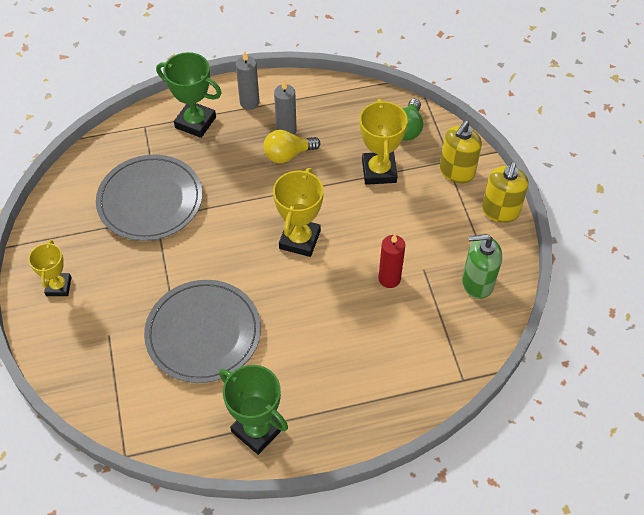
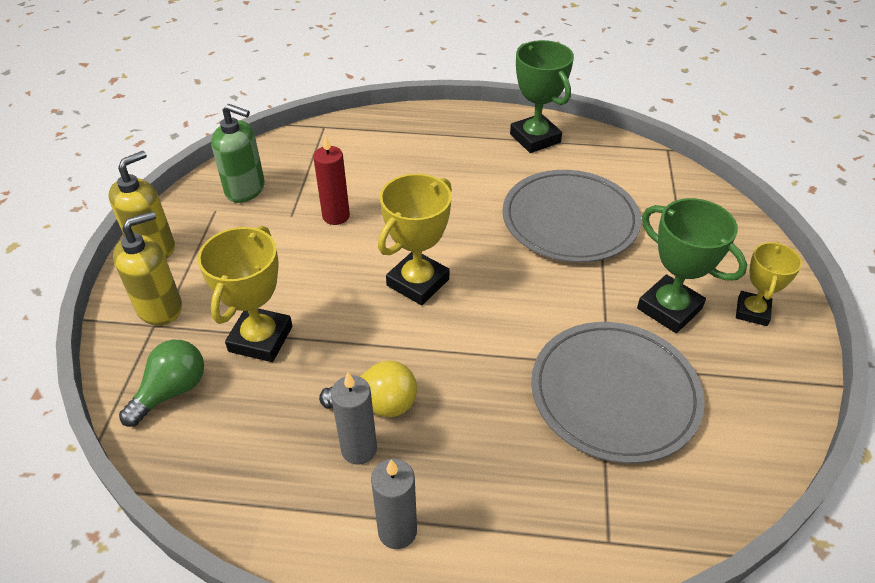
camera: 160 degrees left, 10 degrees down
green trophy [156,52,222,138] -> green trophy moved to [637,198,747,333]

